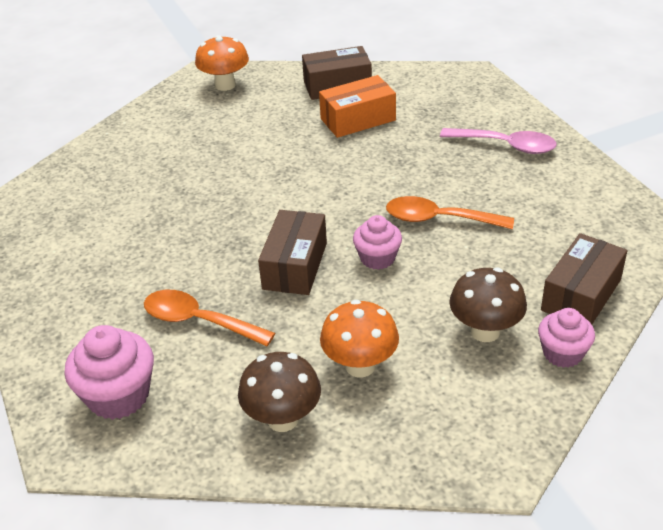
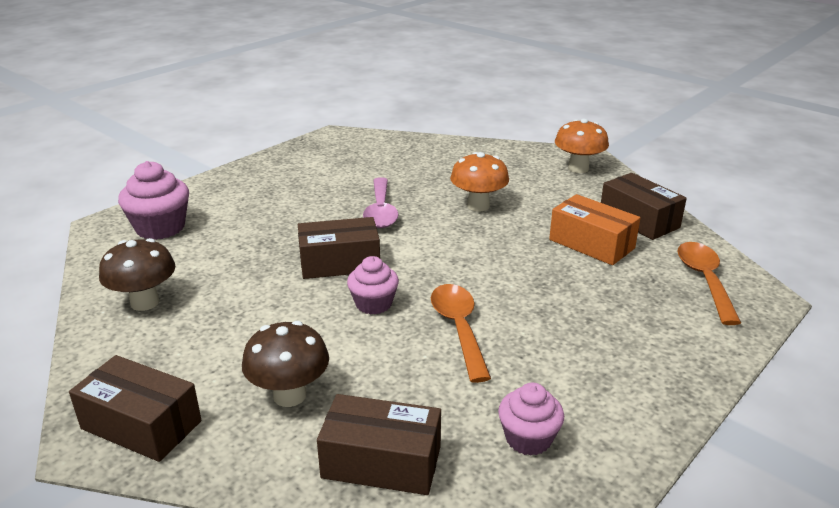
camera: 65 degrees right, 10 degrees down
orange spoon [144,290,275,346] -> orange spoon moved to [677,242,741,325]
orange mushroom [320,300,399,377] -> orange mushroom moved to [450,152,509,211]
pink spoon [440,128,557,154] -> pink spoon moved to [363,177,399,228]
pink cupcake [538,308,595,368] -> pink cupcake moved to [498,383,564,456]
none -> brown box [69,355,202,462]

